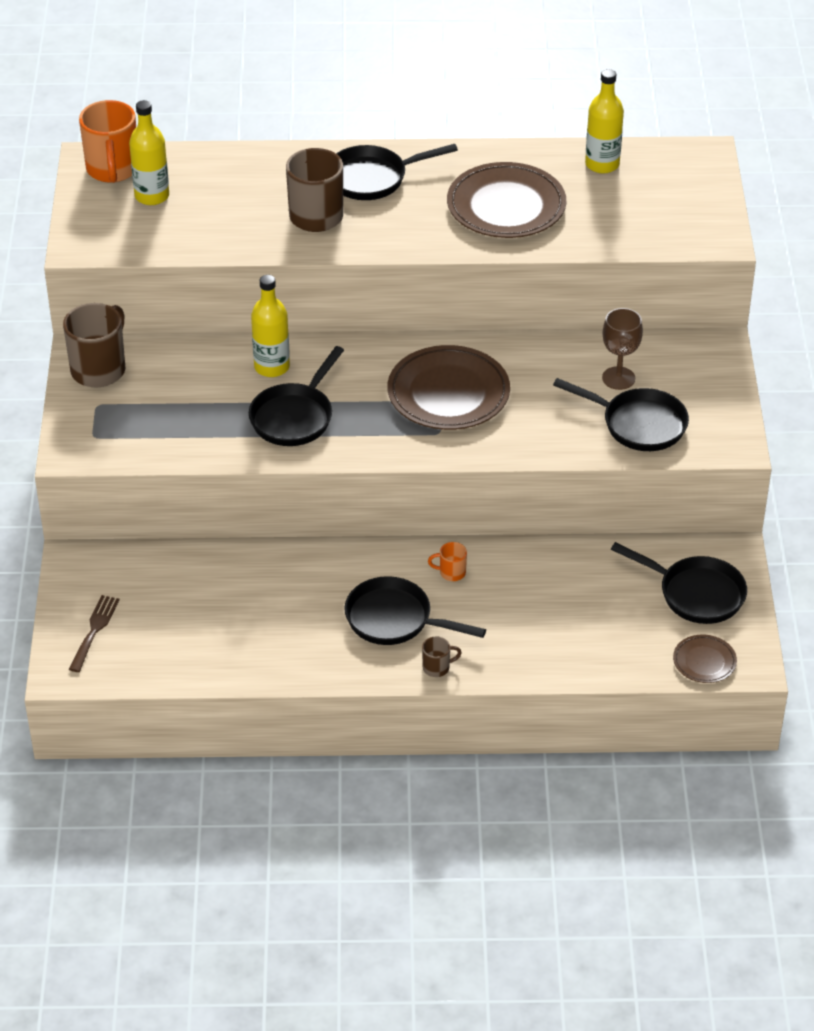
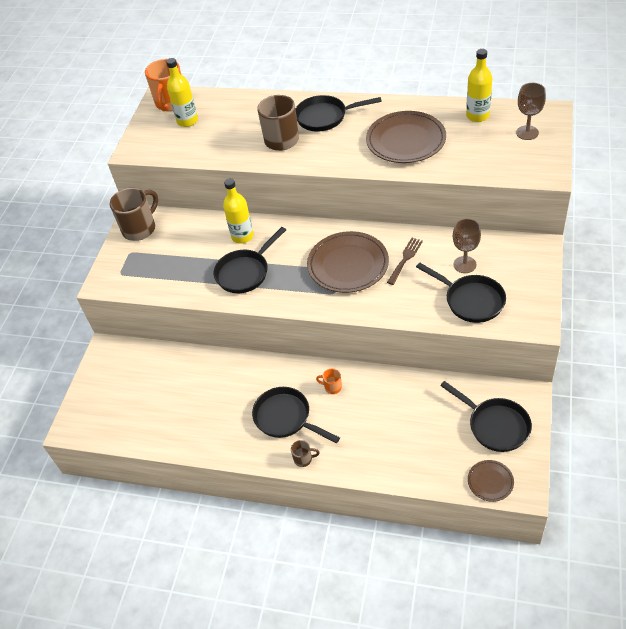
camera: 20 degrees right, 5 degrees up
brown fork [69,595,119,672] -> brown fork moved to [387,238,423,285]
none -> brown goblet [516,83,546,140]

